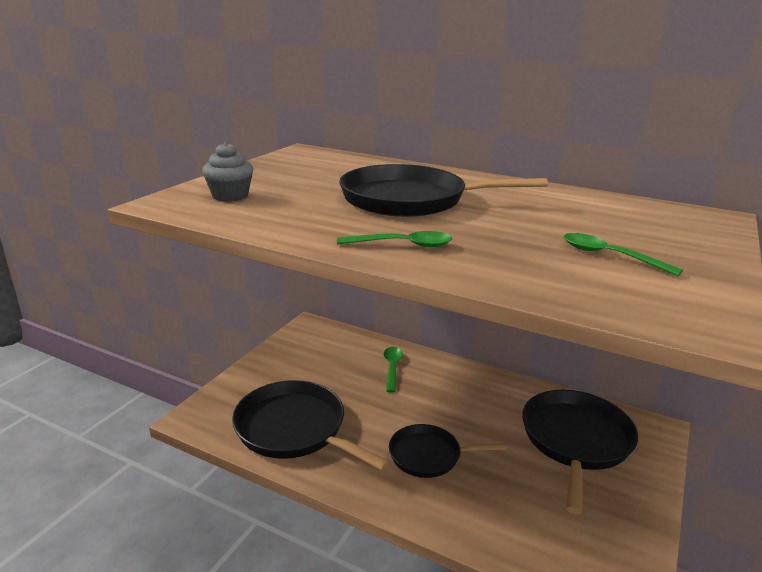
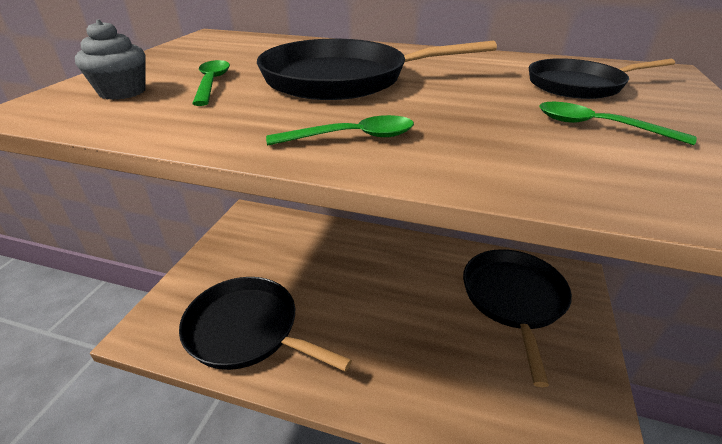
camera: 10 degrees left, 10 degrees up
green spoon [384,347,403,393] -> green spoon moved to [192,60,230,106]
black pan [389,424,506,478] -> black pan moved to [528,58,675,99]

